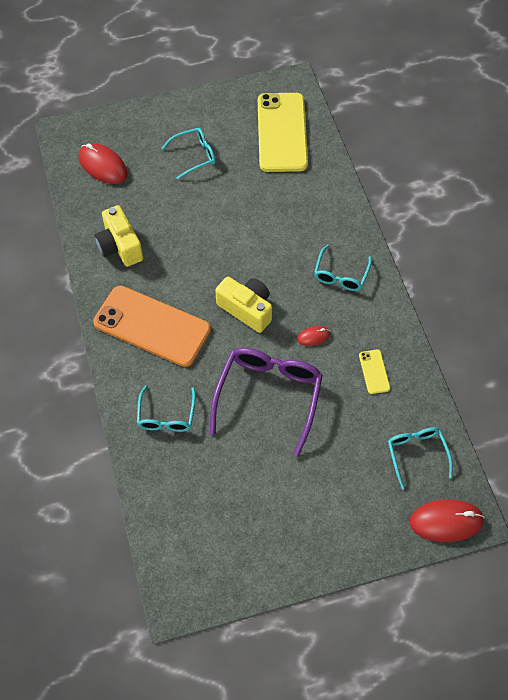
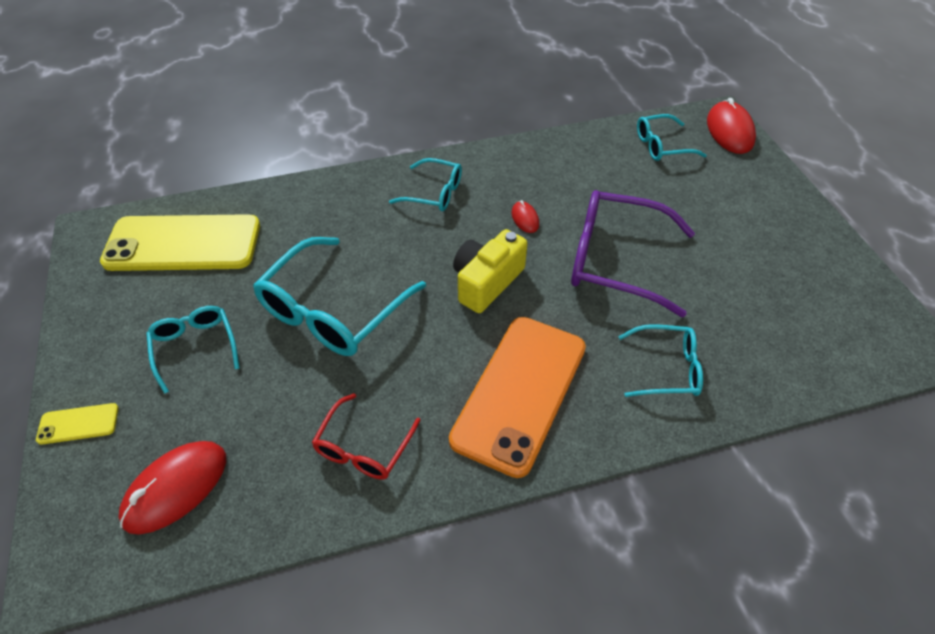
camera: 90 degrees left, 10 degrees down
yellow camera [95,205,143,267] -> red glasses [312,393,421,480]
yellow phone [359,350,390,394] -> yellow phone moved to [36,403,119,445]
none -> turquoise glasses [253,237,426,356]

